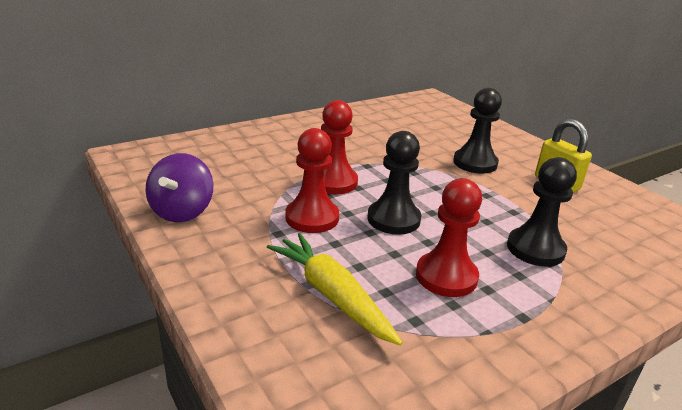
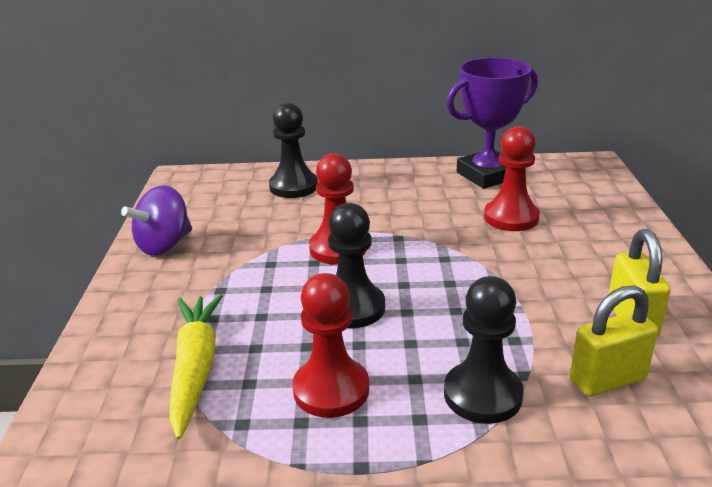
camera: 35 degrees right, 0 degrees up
red pawn [285,128,339,233] -> red pawn moved to [484,126,540,231]
black pawn [453,88,502,174] -> black pawn moved to [269,103,318,198]
none -> purple trophy [446,58,538,189]
none -> yellow padlock [570,285,658,397]

